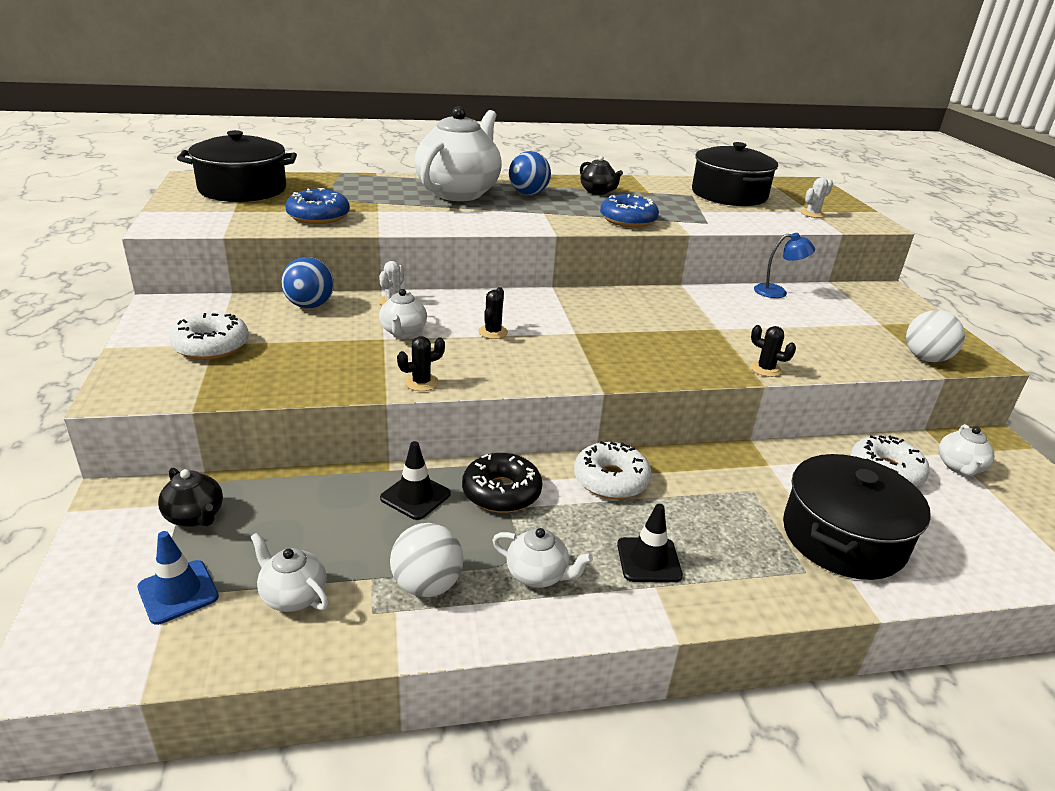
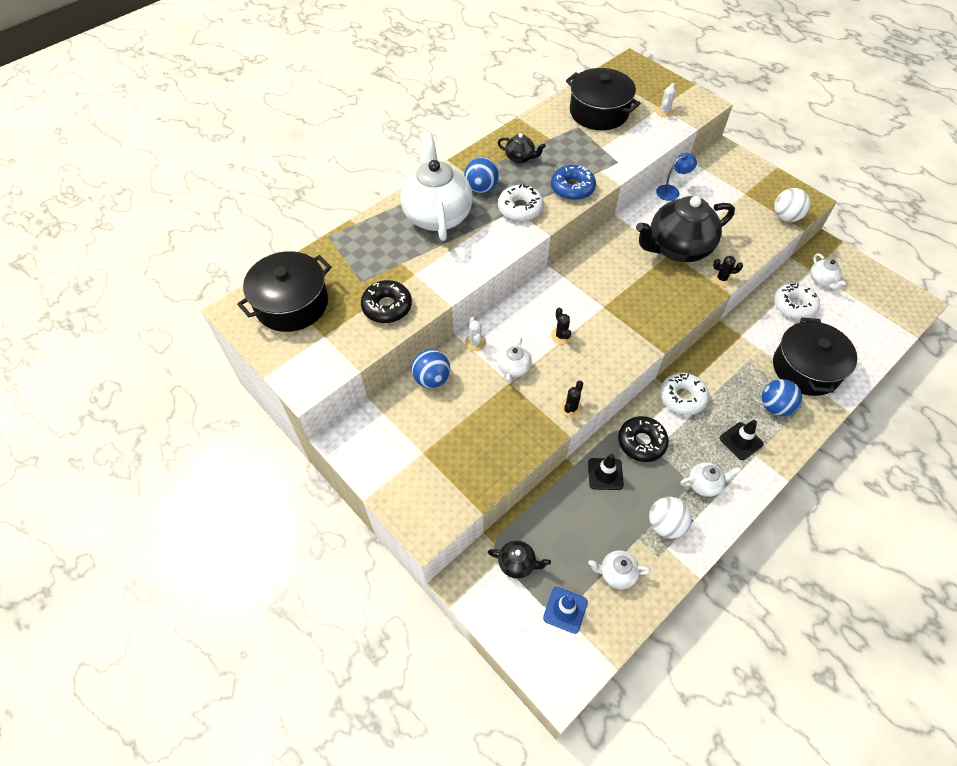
camera: 30 degrees left, 25 degrees up
white donut [169,312,249,360] -> white donut moved to [498,184,544,221]
blue donut [285,188,350,224] -> black donut [361,280,412,323]
white teapot [379,289,427,338] -> white teapot turned 45 degrees clockwise [497,337,532,383]
none -> black teapot [636,196,735,262]
none -> blue ball [762,379,802,416]

